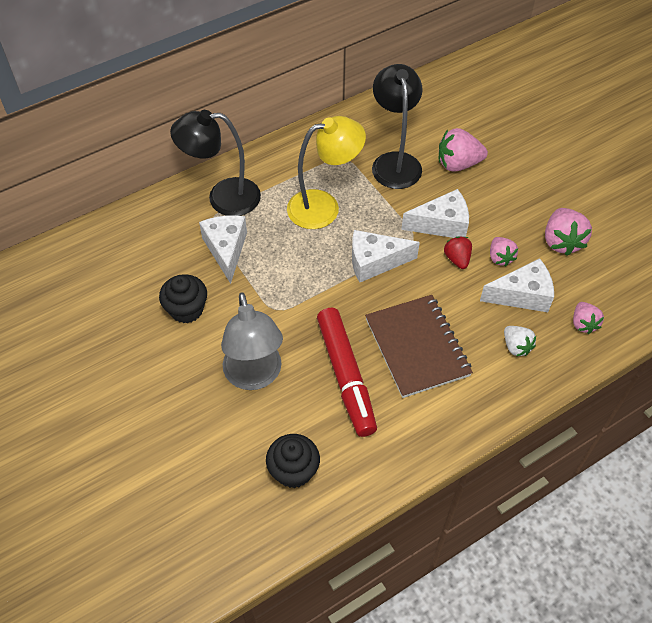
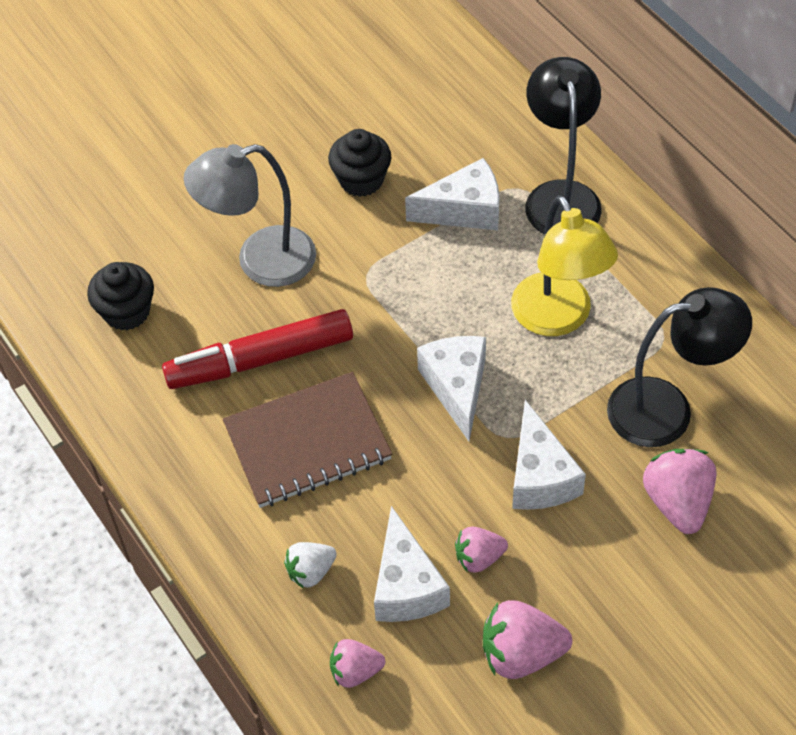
camera: 90 degrees right, 0 degrees up
red strawberry [444,236,472,269] -> none

